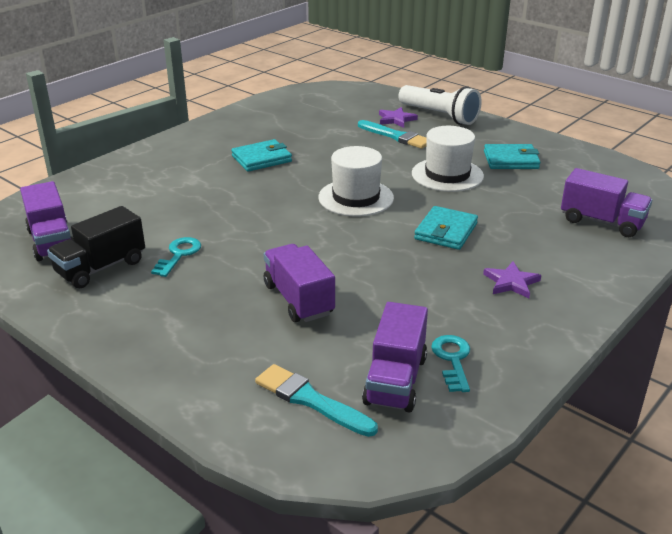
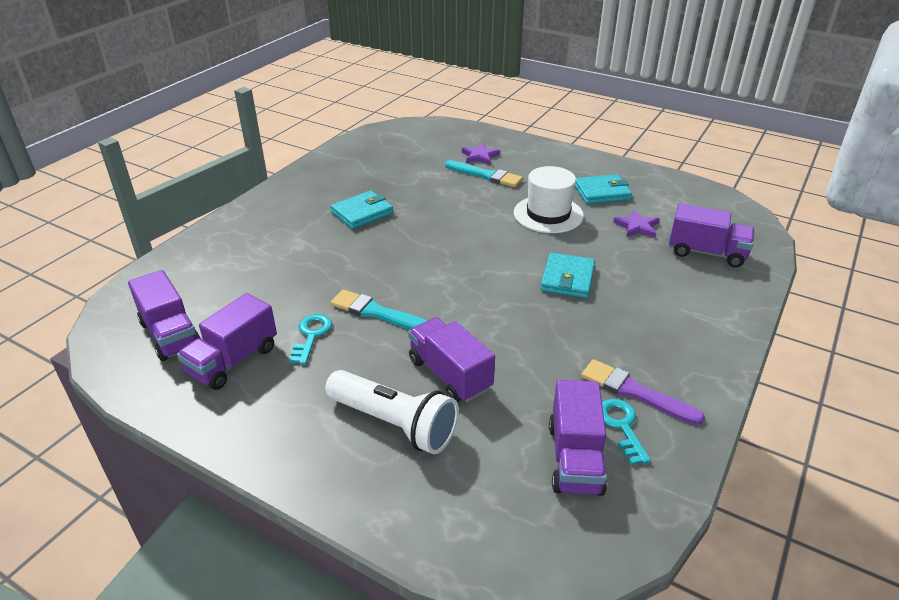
camera: 10 degrees left, 5 degrees up
black truck [47,206,145,288] -> purple truck [177,293,277,390]
turquoise brush [255,364,378,437] -> turquoise brush moved to [331,290,427,330]
white hat [318,146,394,216] -> none
white flashlight [398,85,482,125] -> white flashlight moved to [325,370,459,454]
purple star [483,261,541,298] -> purple star moved to [613,210,659,238]
none -> purple brush [581,359,705,425]

